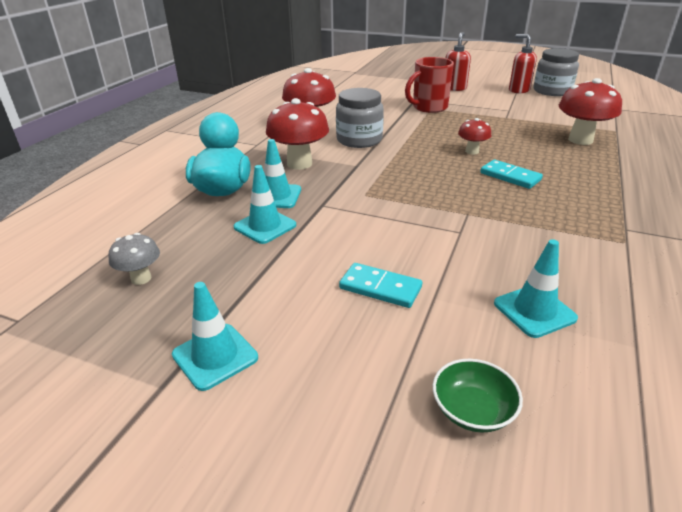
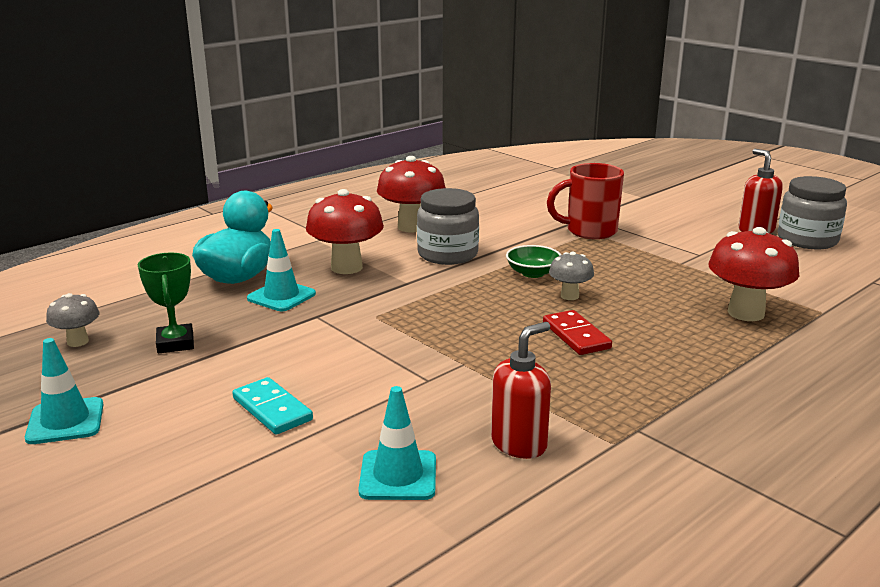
camera: 25 degrees right, 10 degrees down
turquoise traffic cone [233,165,296,244] -> none
green bowl [433,359,523,432] -> green bowl moved to [506,245,561,278]
red soap dispenser [445,32,471,91] -> red soap dispenser moved to [491,322,551,459]
red mushroom [458,118,491,154] -> grey mushroom [549,252,594,300]
turquoise domino [480,160,543,189] -> red domino [543,310,612,355]
none -> green trophy [138,253,194,353]

